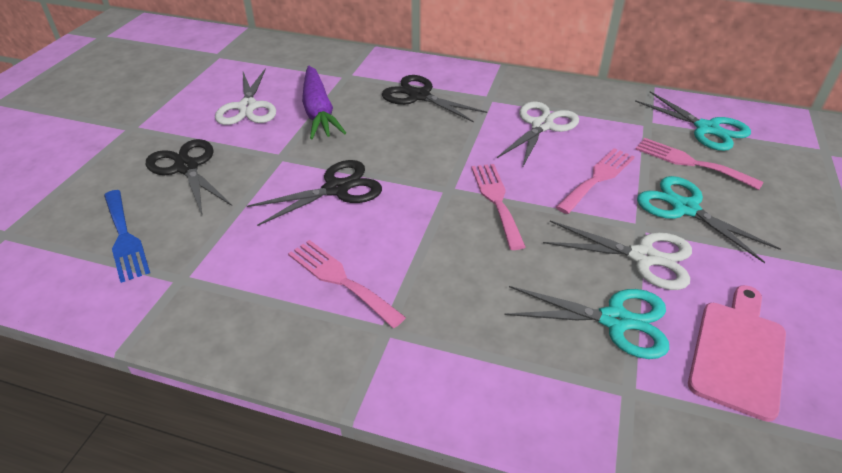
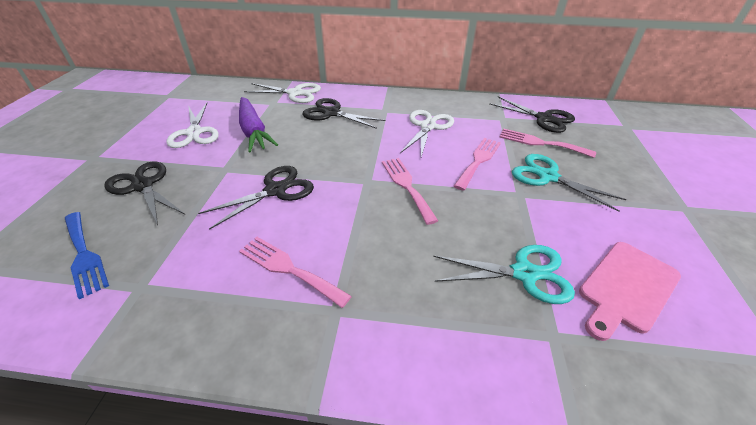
camera: 10 degrees left, 0 degrees up
white scissors [543,221,692,290] -> white scissors moved to [244,83,321,103]
turquoise scissors [635,91,751,151] -> black scissors [489,97,575,133]
pink cutting board [688,285,786,422] -> pink cutting board turned 150 degrees counterclockwise [579,242,681,341]

